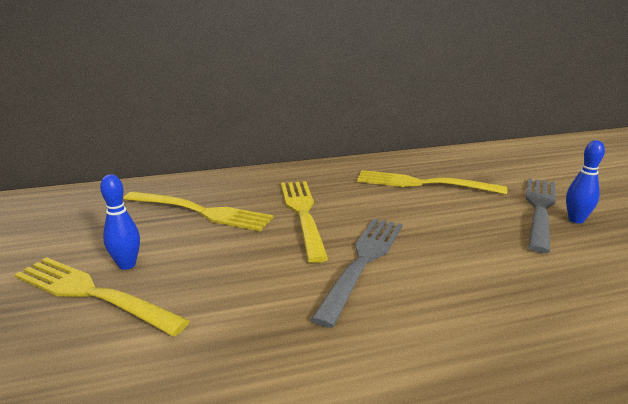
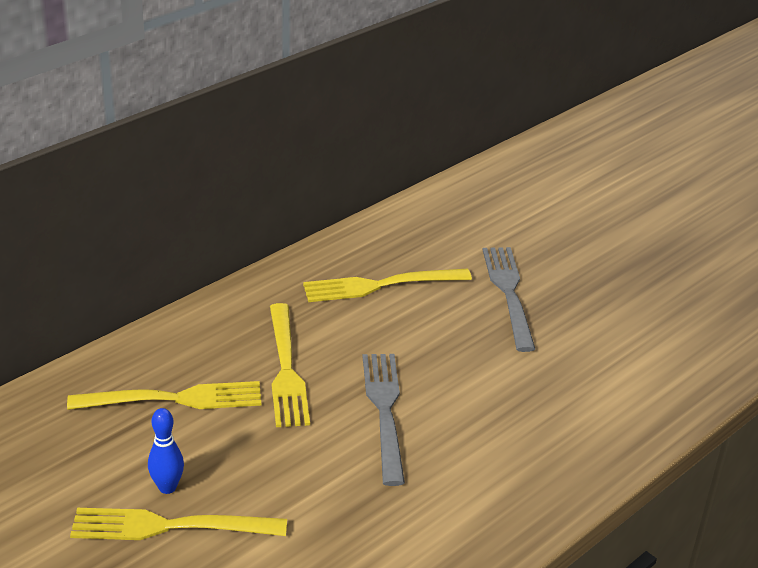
camera: 30 degrees left, 10 degrees up
yellow fork [281,181,328,263] -> yellow fork turned 150 degrees counterclockwise [270,303,310,427]
blue bowling pin [566,140,605,224] -> none

